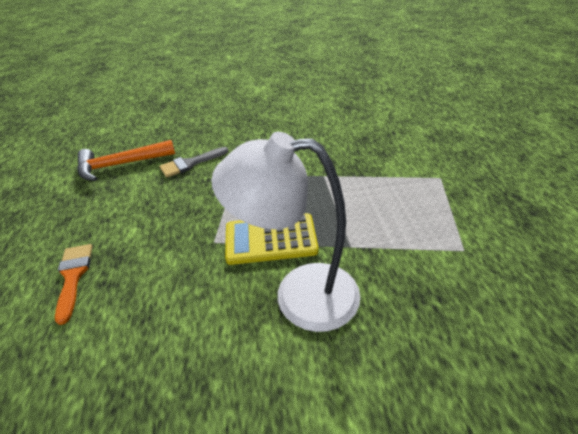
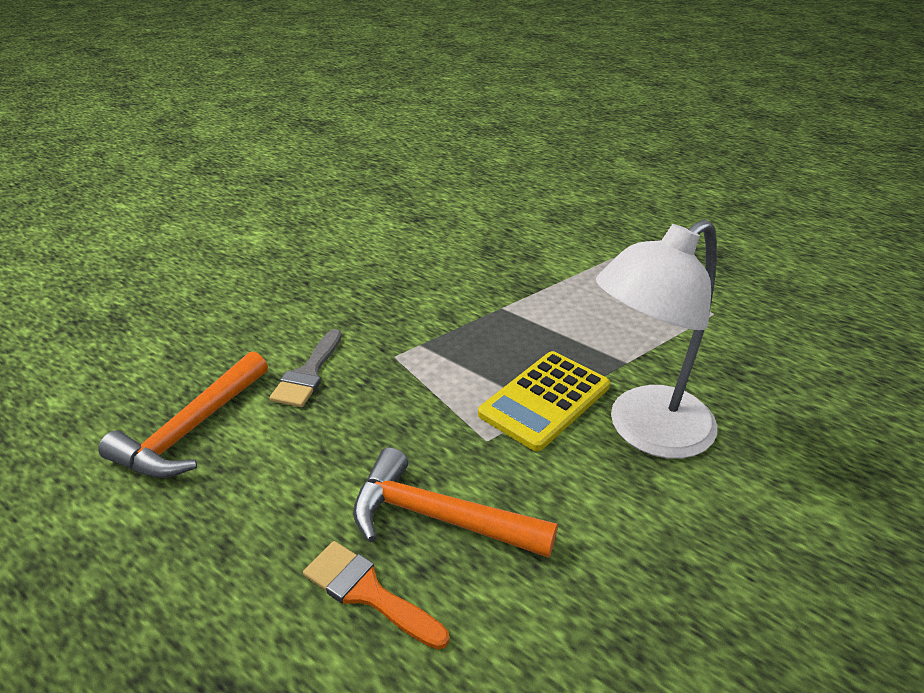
camera: 45 degrees left, 5 degrees down
none -> orange hammer [353,447,558,558]

